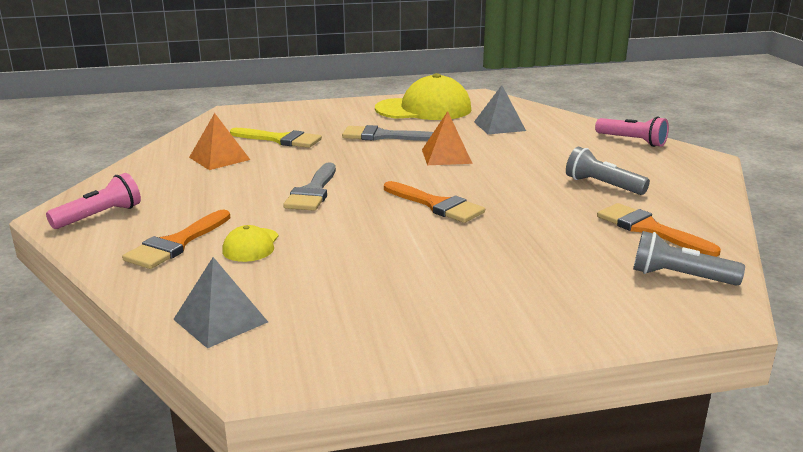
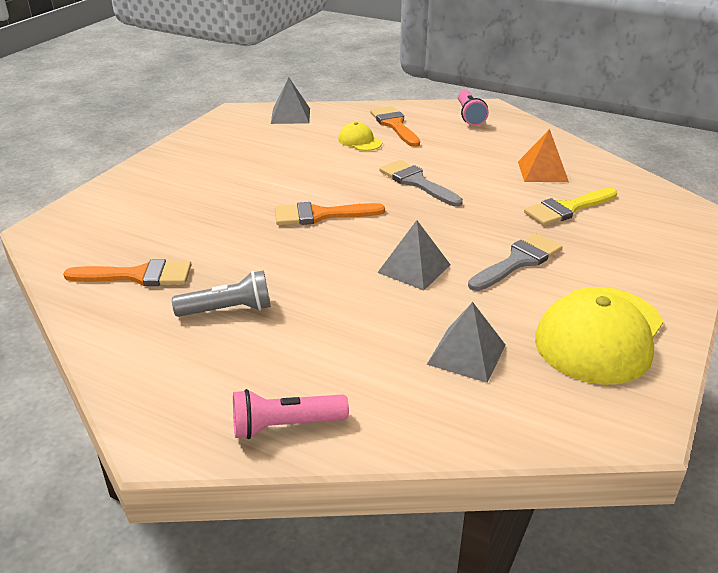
camera: 130 degrees right, 10 degrees up
orange pyramid [422,111,473,165] -> grey pyramid [377,220,451,290]
grey flashlight [633,231,745,286] -> none

